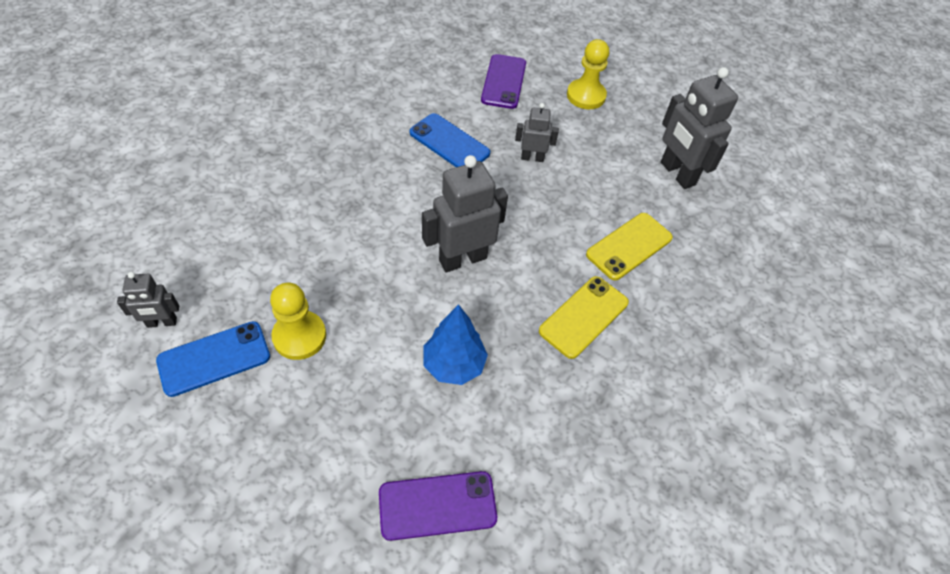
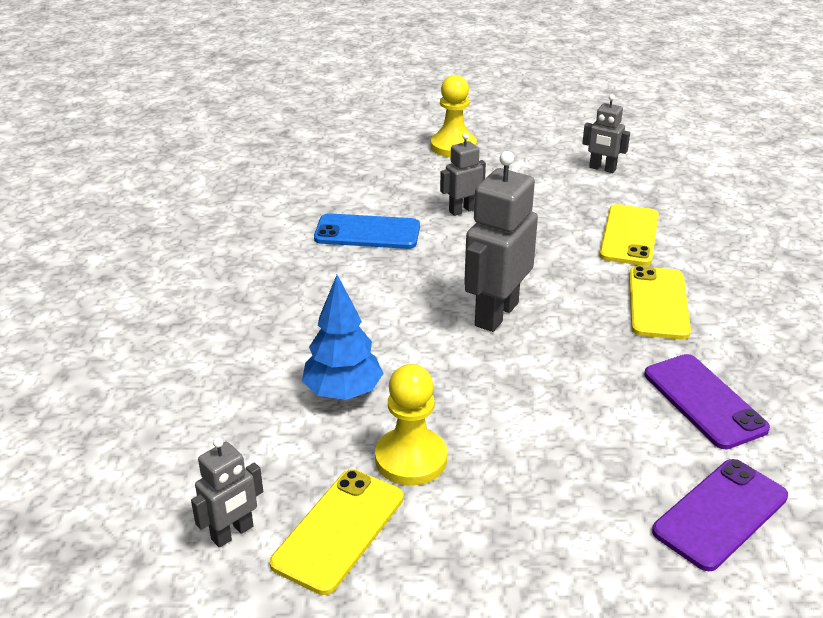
camera: 30 degrees left, 20 degrees down
blue phone [156,321,270,397] -> yellow phone [270,469,403,595]
blue tree [423,304,488,385] -> blue tree moved to [302,275,384,400]
purple phone [481,54,526,109] -> purple phone moved to [644,354,770,449]
grey robot [661,67,738,189] -> grey robot [582,95,630,173], size x0.55

